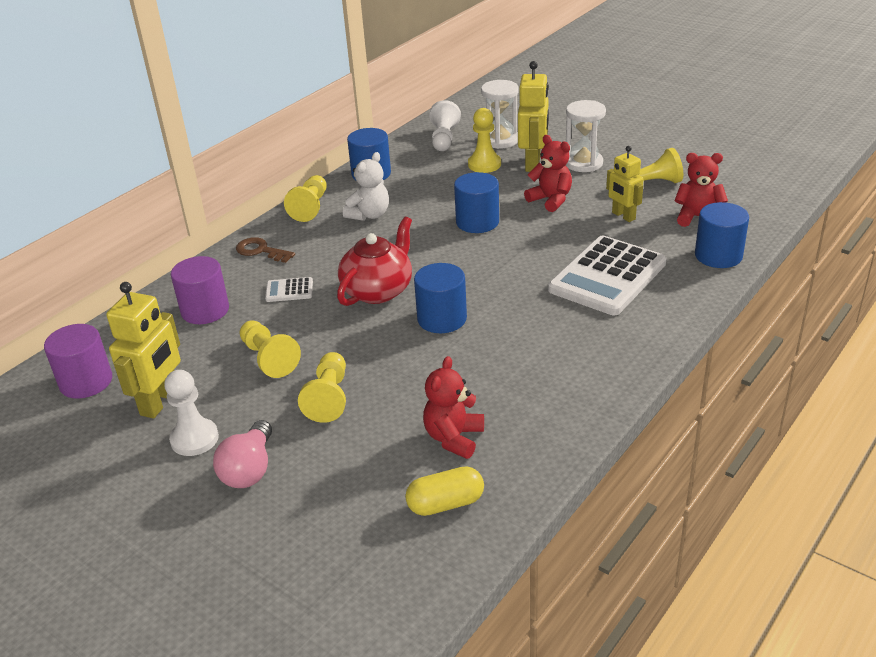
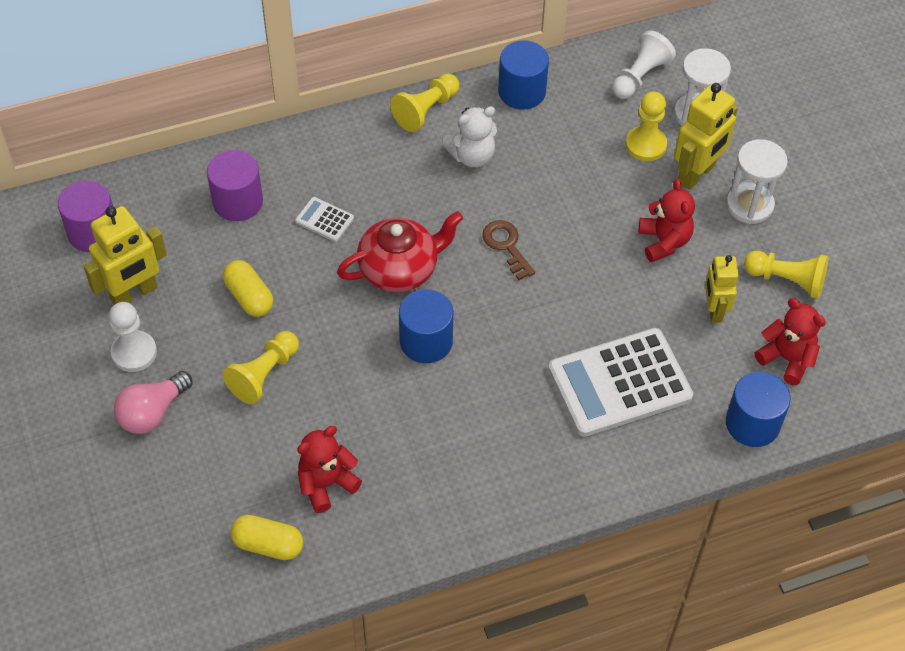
camera: 30 degrees right, 20 degrees up
brown key [236,237,295,263] -> brown key moved to [482,220,535,280]
yellow pawn [240,320,301,378] -> yellow capsule [223,260,273,317]
blue cylinder [454,172,499,233] -> none

